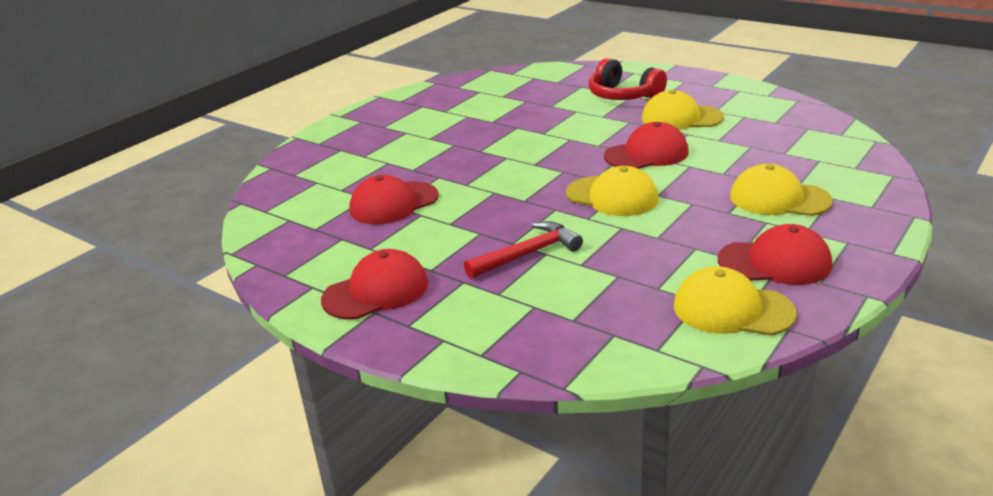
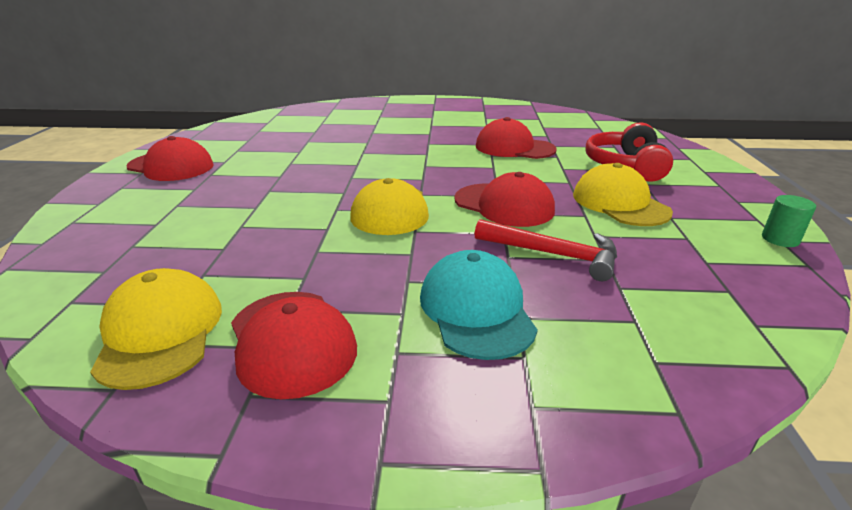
camera: 55 degrees right, 0 degrees up
red cap [350,175,439,224] -> red cap moved to [476,117,557,159]
red hammer [464,221,583,278] -> red hammer moved to [475,219,617,281]
yellow cap [730,164,833,216] -> turquoise cap [420,250,538,360]
none -> green cylinder [762,195,816,247]

